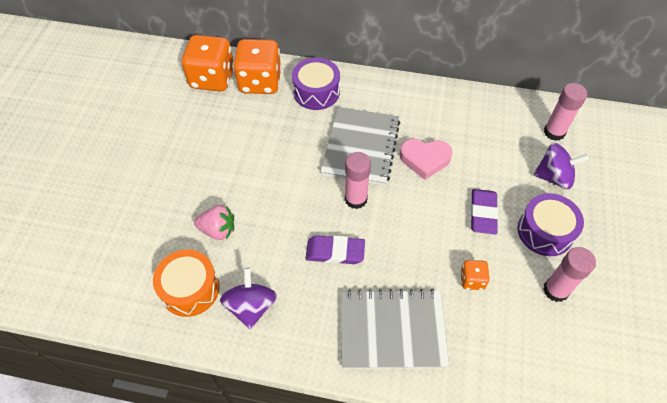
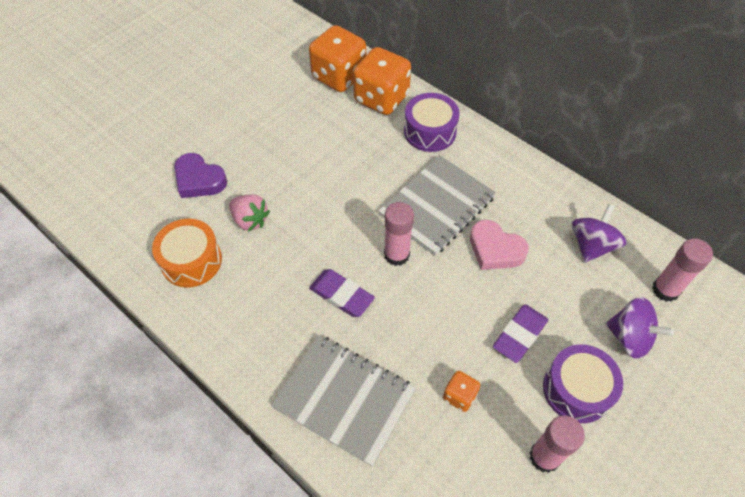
camera: 30 degrees right, 0 degrees up
purple spinning top [220,268,277,329] -> purple spinning top moved to [572,204,627,263]
none -> purple heart [174,153,227,198]

